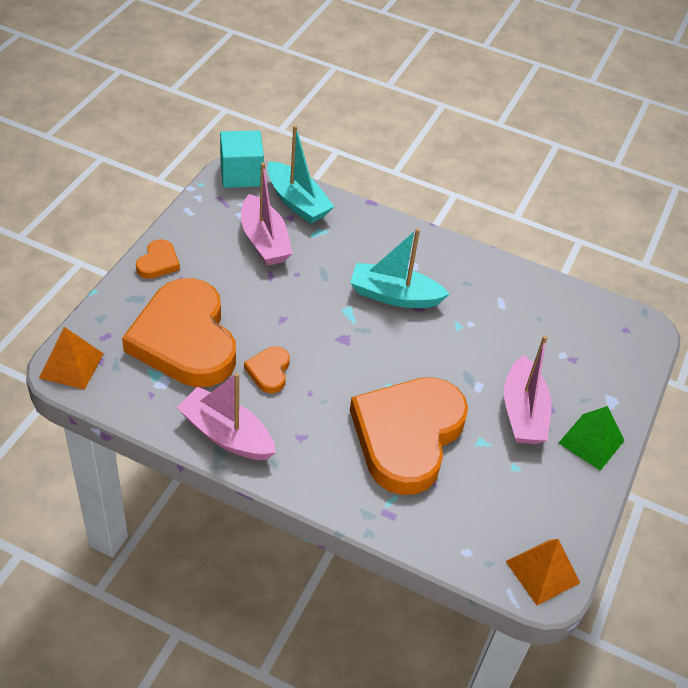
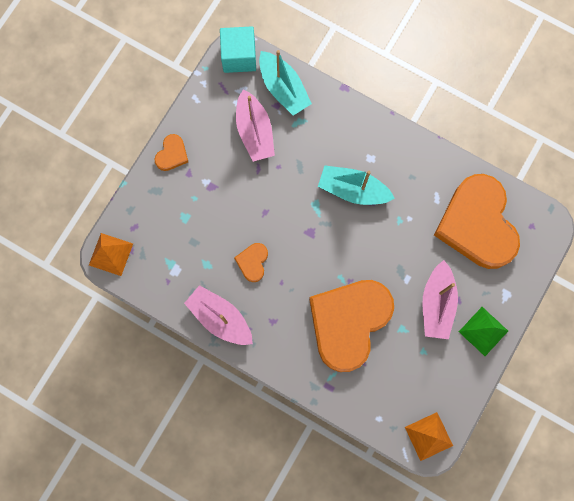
camera: 10 degrees right, 30 degrees up
orange heart [122,278,236,387] -> orange heart moved to [434,174,520,269]

